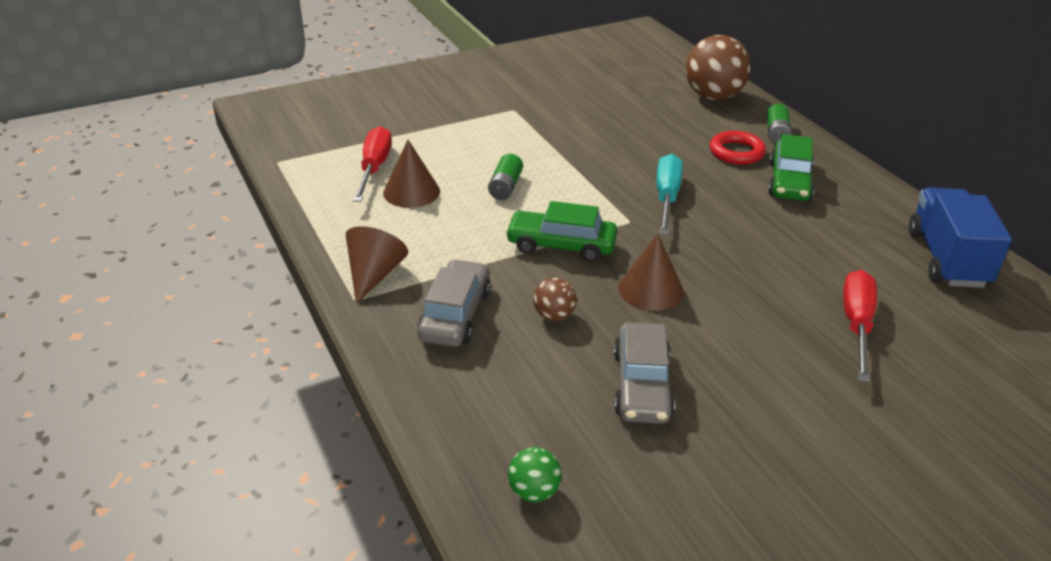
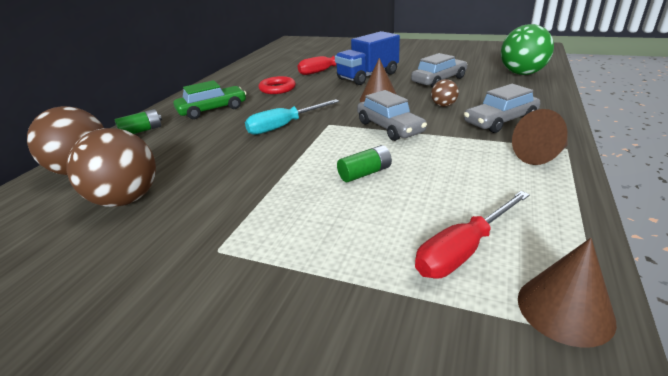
camera: 130 degrees left, 5 degrees down
brown cone [383,140,440,208] -> brown cone moved to [518,238,617,348]
green car [505,201,617,262] -> grey car [357,90,427,141]
green ball [508,447,562,502] -> green ball [501,24,554,75], size x2.06
red ring [710,131,766,165] -> red ring moved to [259,76,296,94]
blue truck [909,188,1012,288] -> blue truck moved to [335,31,400,85]
none -> brown ball [66,128,156,207]

